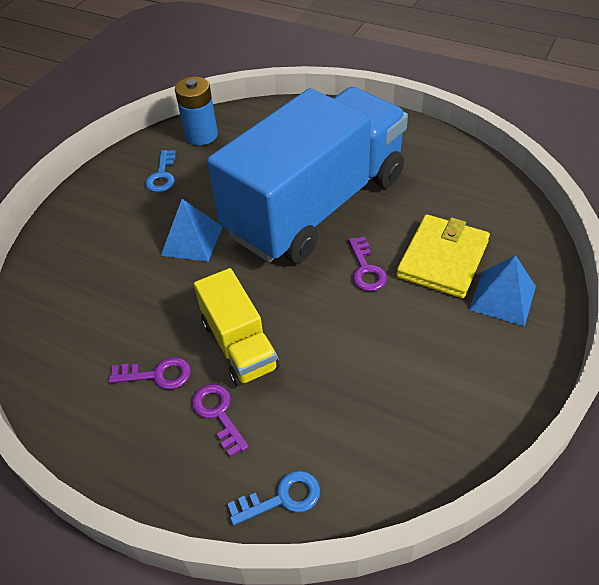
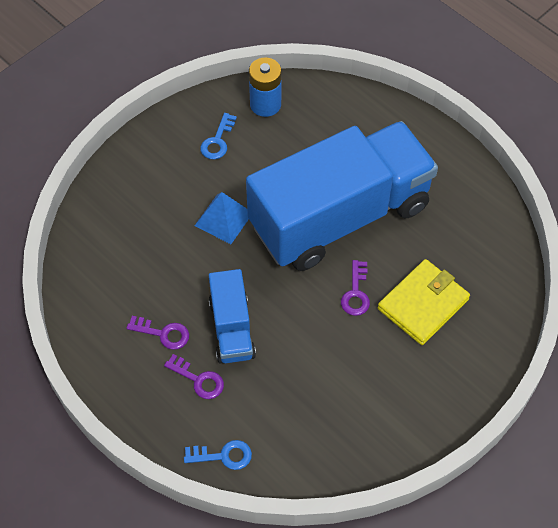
camera: 15 degrees right, 10 degrees up
purple key [192,384,249,457] -> purple key turned 135 degrees clockwise [164,354,224,399]
yellow truck [194,268,280,386] -> blue truck [209,269,256,364]
blue pyramid [469,255,536,326] -> none

